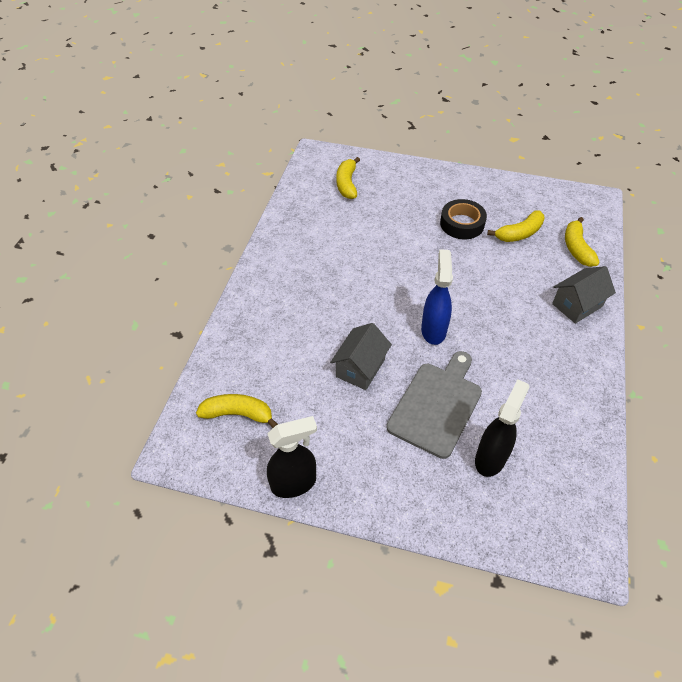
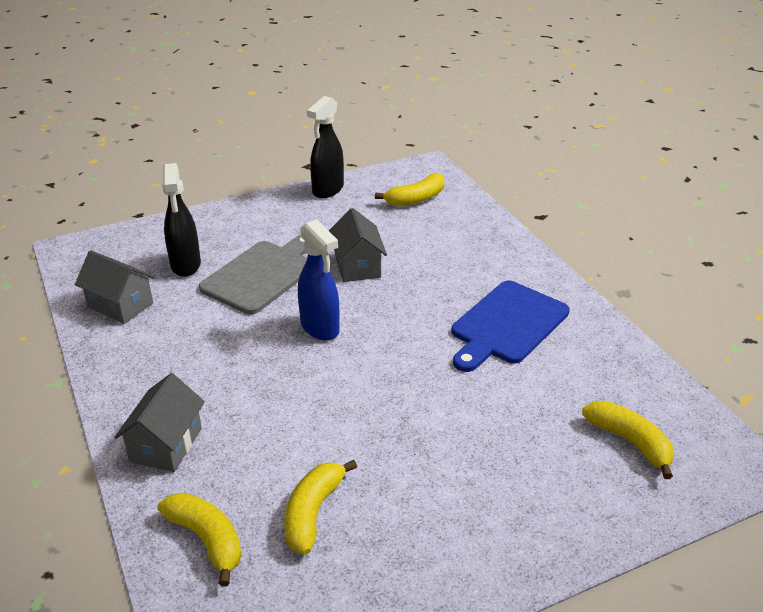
camera: 140 degrees right, 15 degrees down
grey cutting board [386,351,482,459] -> grey cutting board turned 135 degrees counterclockwise [199,234,307,314]
black tape [440,199,487,239] -> none
none -> grey house [75,250,155,324]
none -> blue cutting board [451,281,570,372]

